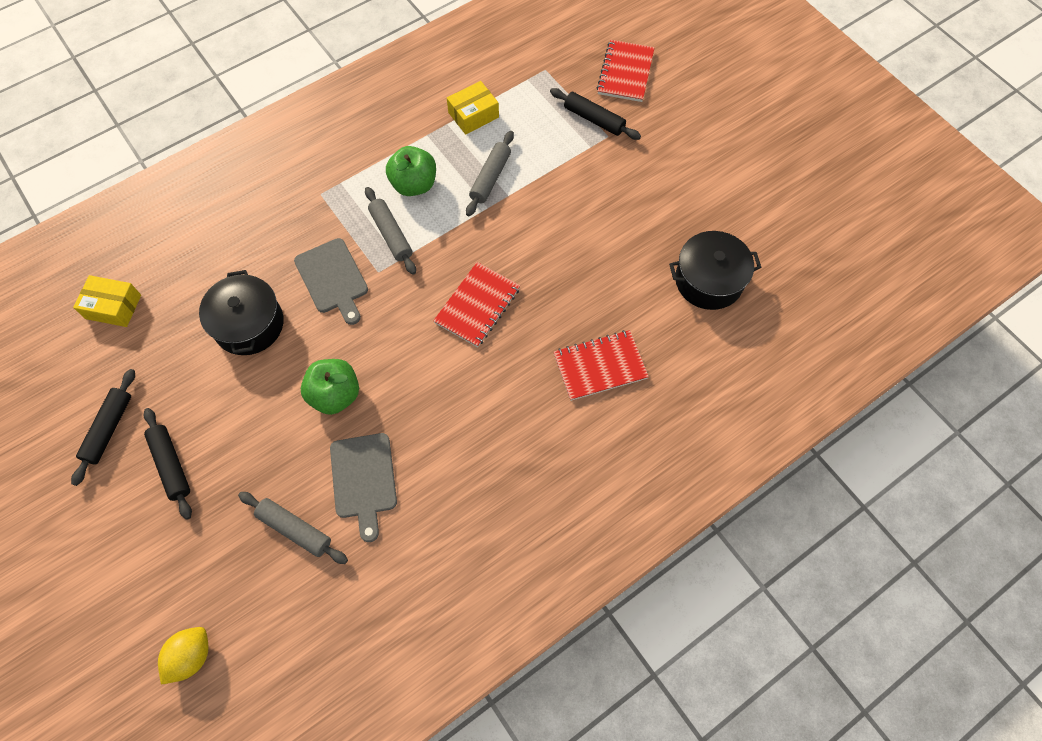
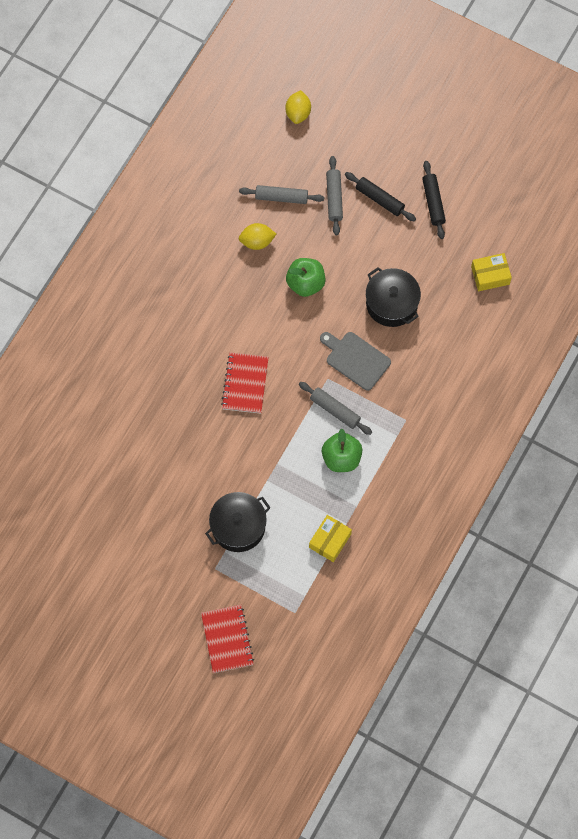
camera: 155 degrees right, 5 degrees up
grey cutting board [330,433,397,542] -> yellow lemon [239,223,276,250]
grey rolling pin [466,131,514,216] -> grey rolling pin moved to [326,156,343,235]
black rolling pin [550,88,641,140] -> none
red notebook [553,330,649,401] -> none
black pot [669,231,762,310] -> black pot moved to [205,492,270,552]

